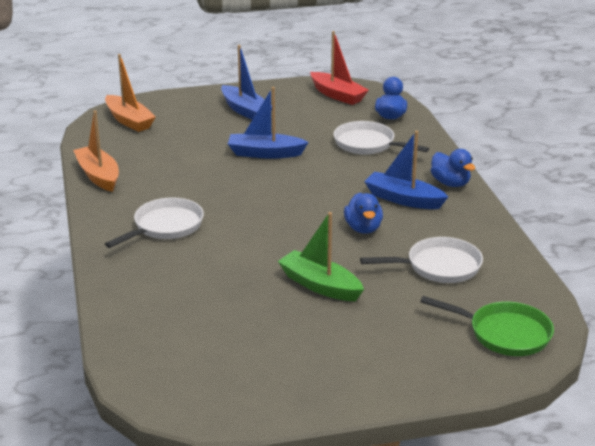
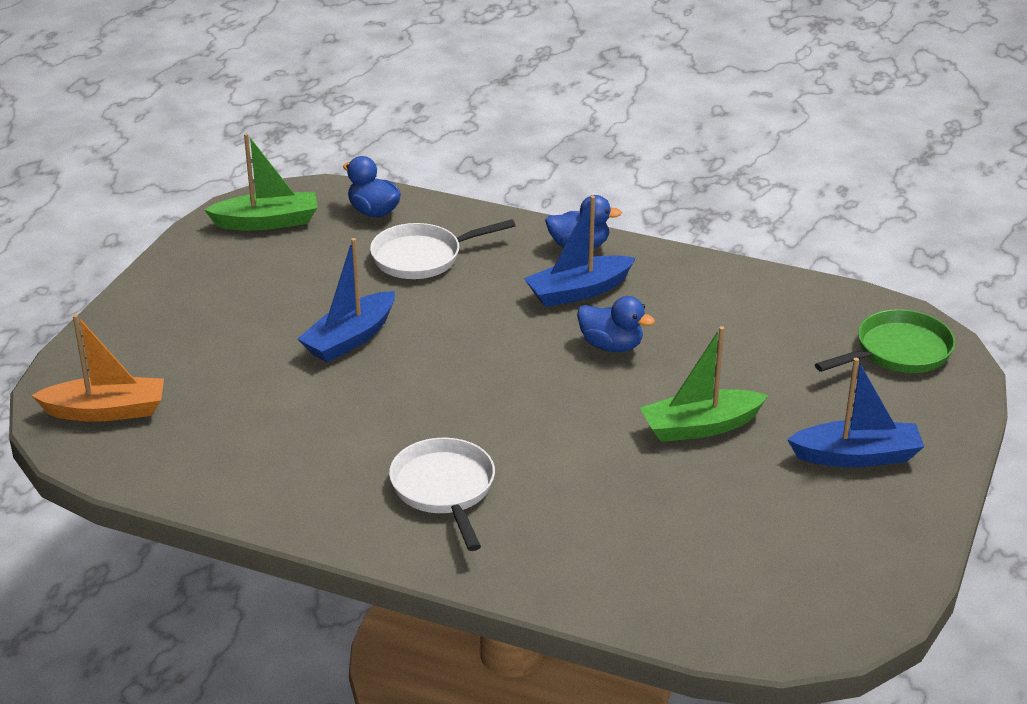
camera: 55 degrees left, 5 degrees up
orange boat [73,110,119,192] -> none
blue boat [221,45,272,120] -> blue boat moved to [787,358,924,467]
red boat [310,31,369,105] -> green boat [204,133,317,231]
white pan [360,237,483,283] -> none

